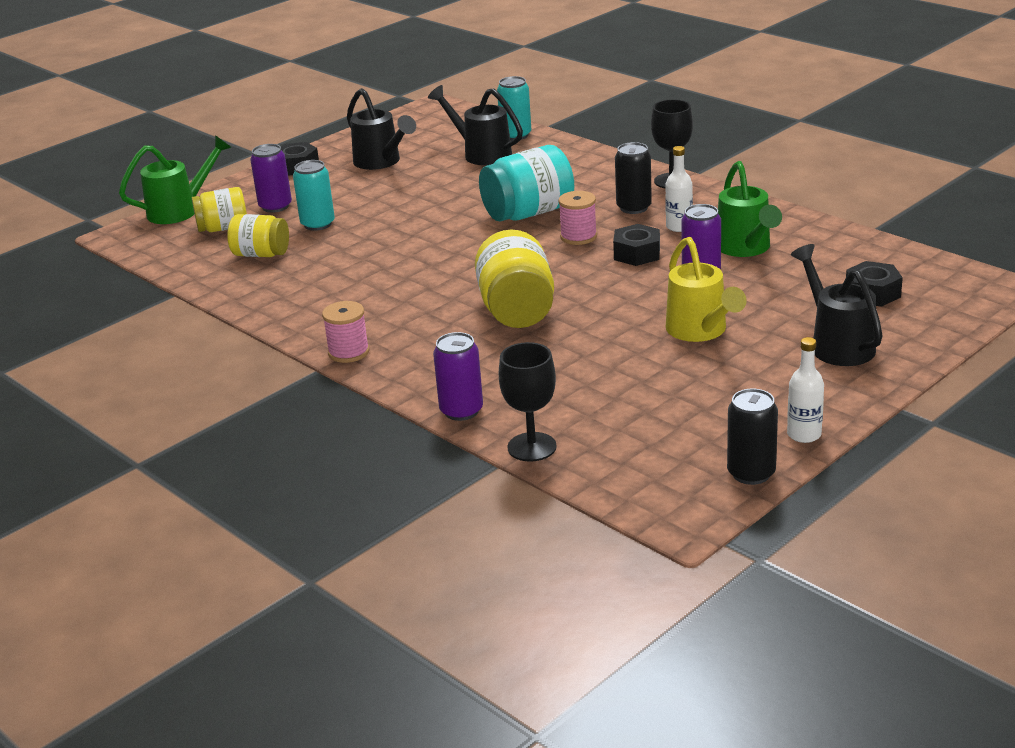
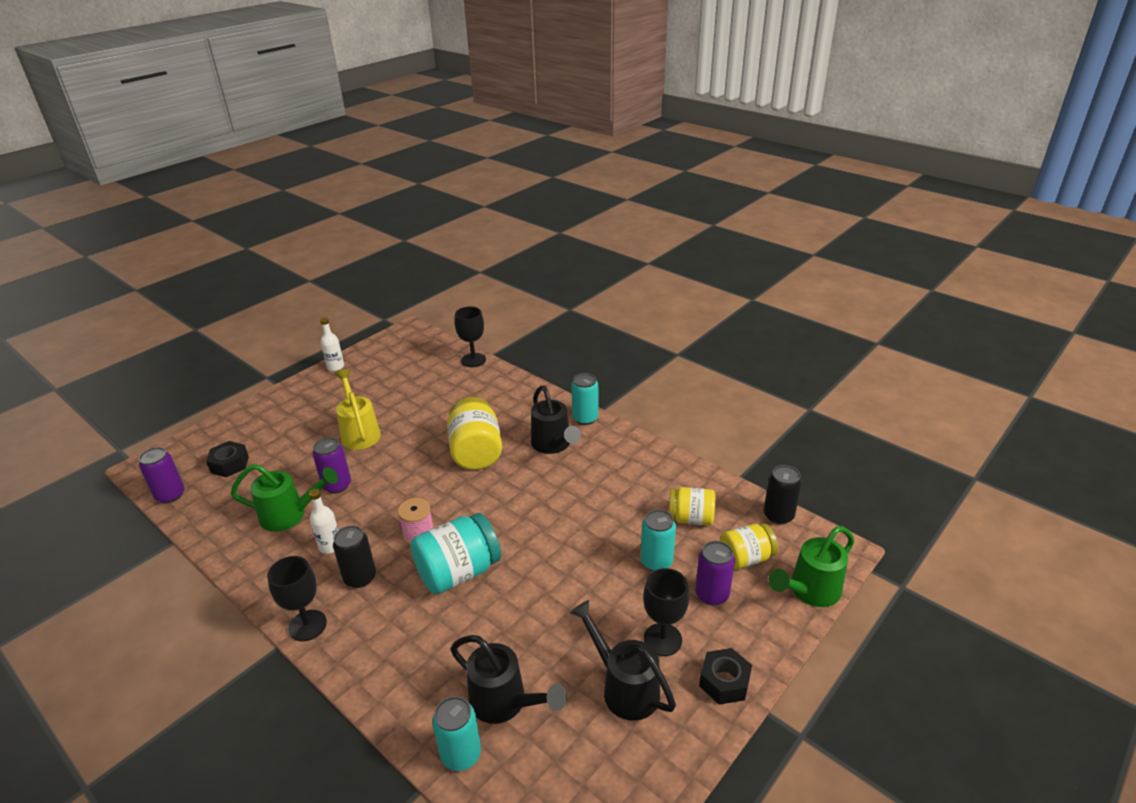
camera: 175 degrees right, 5 degrees up
pink spool [322,301,369,363] -> turquoise can [571,373,598,425]
purple can [433,332,483,421] -> purple can moved to [139,447,185,503]
black nut [613,224,660,266] -> none
green watering can [718,161,782,257] -> green watering can turned 105 degrees clockwise [231,464,338,532]
black can [727,389,778,485] -> black can moved to [764,465,802,525]
black watering can [791,244,883,366] -> black watering can moved to [531,385,581,454]
none -> black goblet [643,568,689,656]

